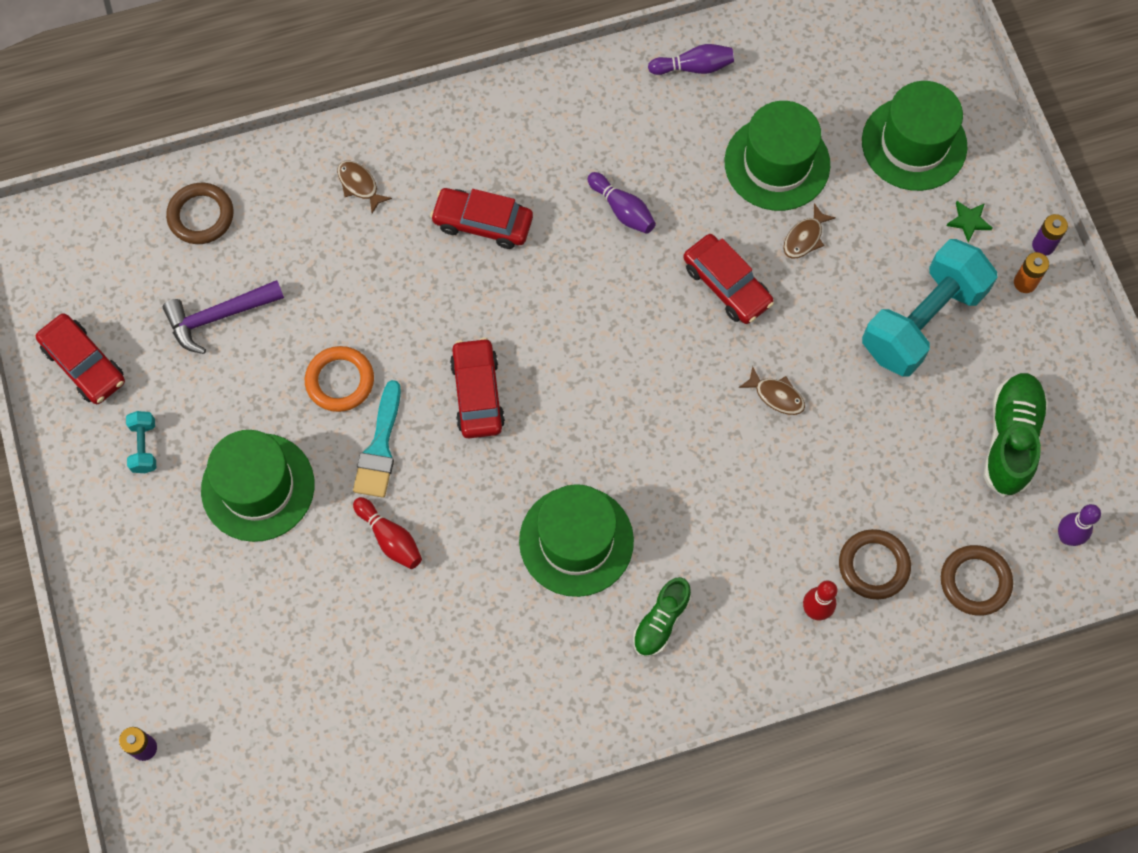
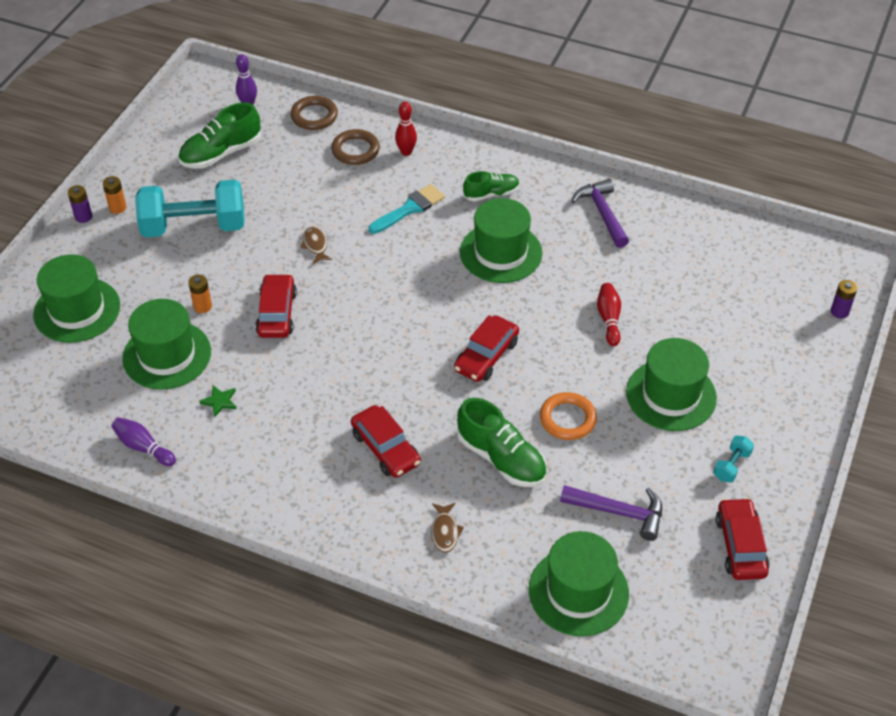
camera: 140 degrees left, 20 degrees down
brown ring [166,183,234,244] -> green hat [529,531,629,636]
turquoise brush [353,380,401,498] -> turquoise brush moved to [368,184,445,234]
purple bowling pin [588,172,656,234] -> none
brown fish [783,203,836,259] -> orange battery [188,275,212,313]
green star [946,201,992,242] -> green star moved to [199,385,237,417]
none -> green shoe [457,398,546,487]
none -> purple hammer [571,179,629,248]

